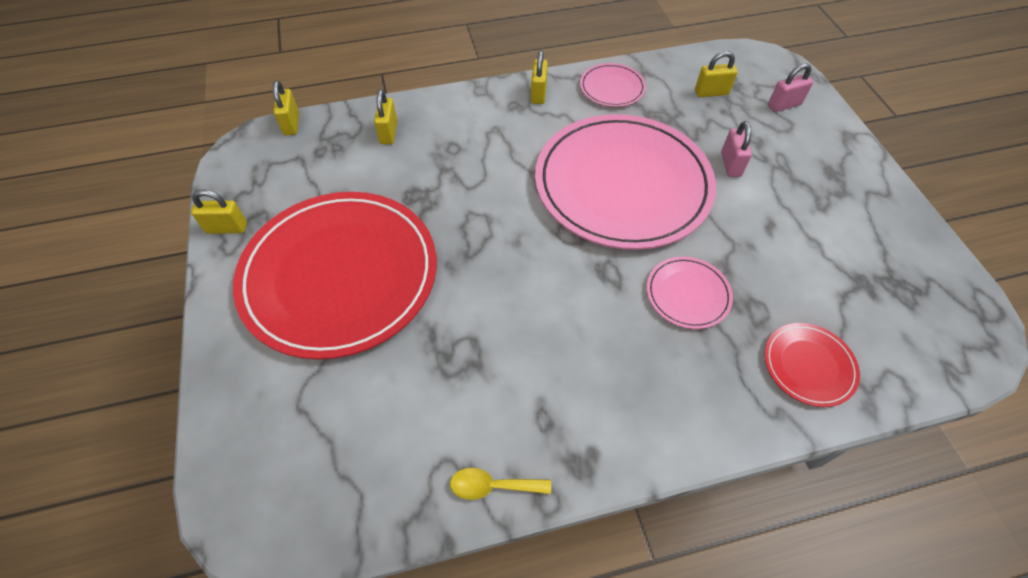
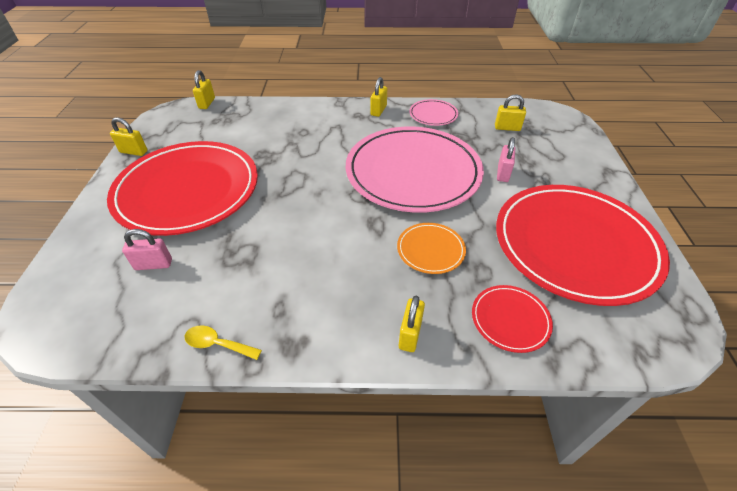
camera: 15 degrees right, 10 degrees down
yellow padlock [374,89,397,144] -> yellow padlock moved to [399,296,425,352]
pink plate [647,257,733,329] -> orange plate [397,223,466,274]
pink padlock [768,63,813,112] -> pink padlock moved to [122,229,172,270]
none -> red plate [496,185,670,306]

